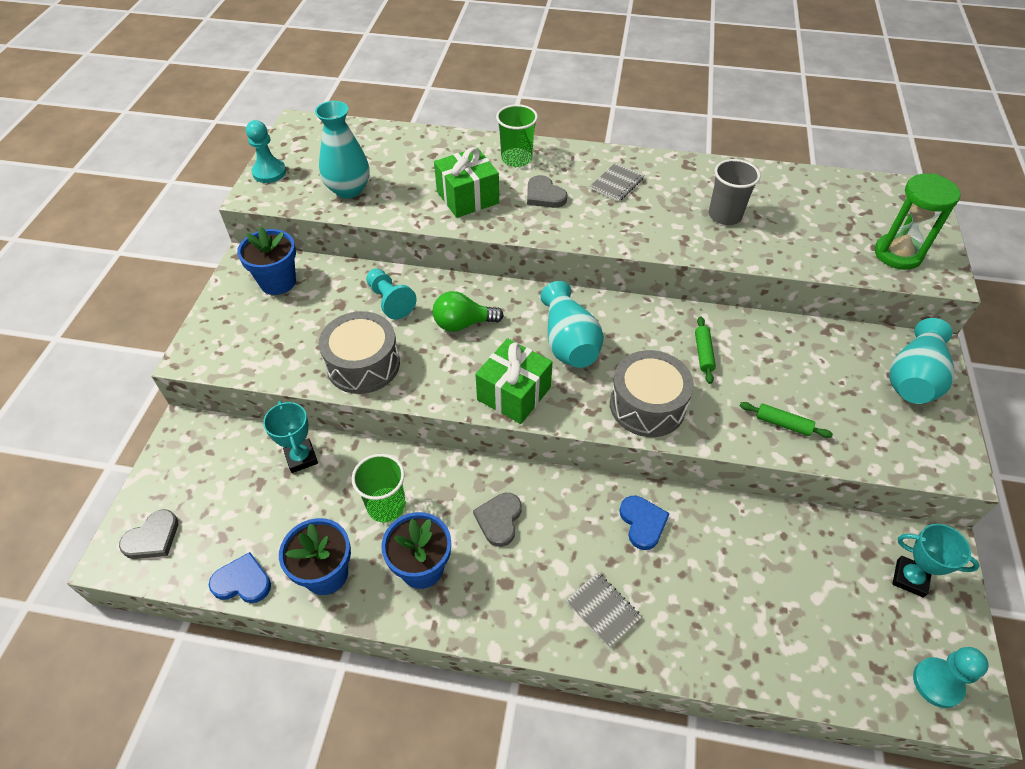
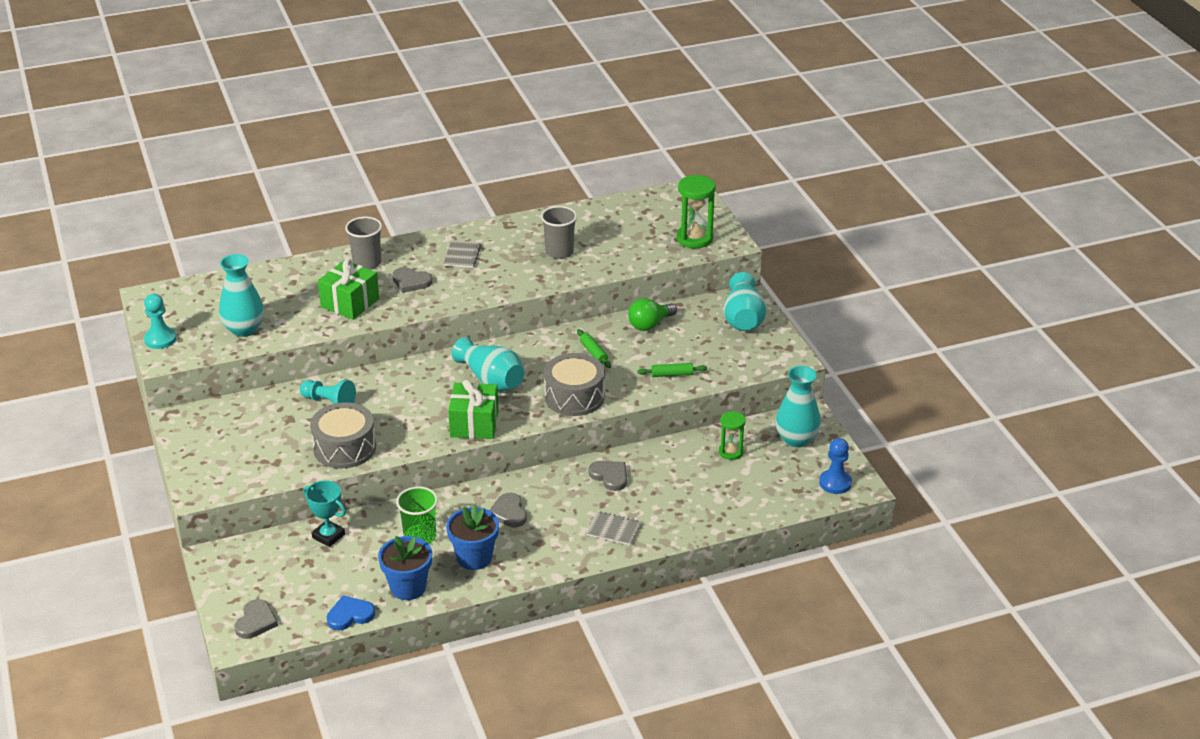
camera: 30 degrees left, 15 degrees down
blue flower pot [237,226,296,295] -> none
green light bulb [433,291,504,332] -> green light bulb moved to [628,298,677,331]
green cup [496,104,538,167] -> grey cup [345,217,382,269]
blue heart [619,496,670,550] -> grey heart [589,461,627,491]
turquoise trophy [892,524,980,598] -> turquoise vase [776,366,821,447]
turquoise pawn [913,647,989,708] -> blue pawn [819,438,852,494]
none -> green hourglass [719,411,746,460]

